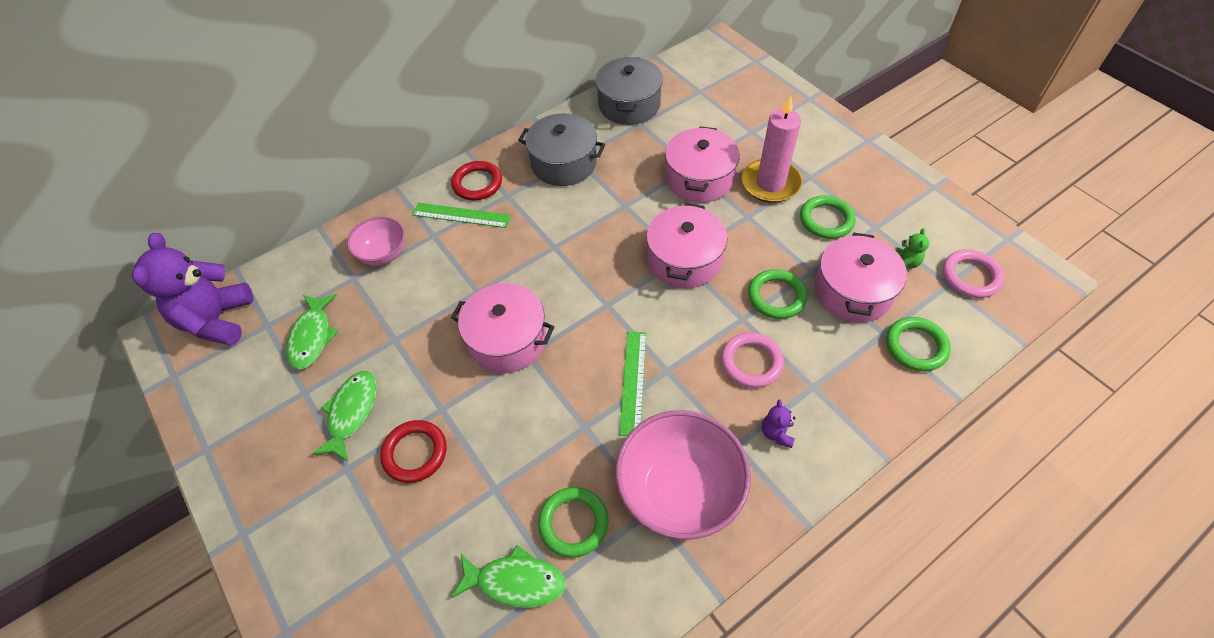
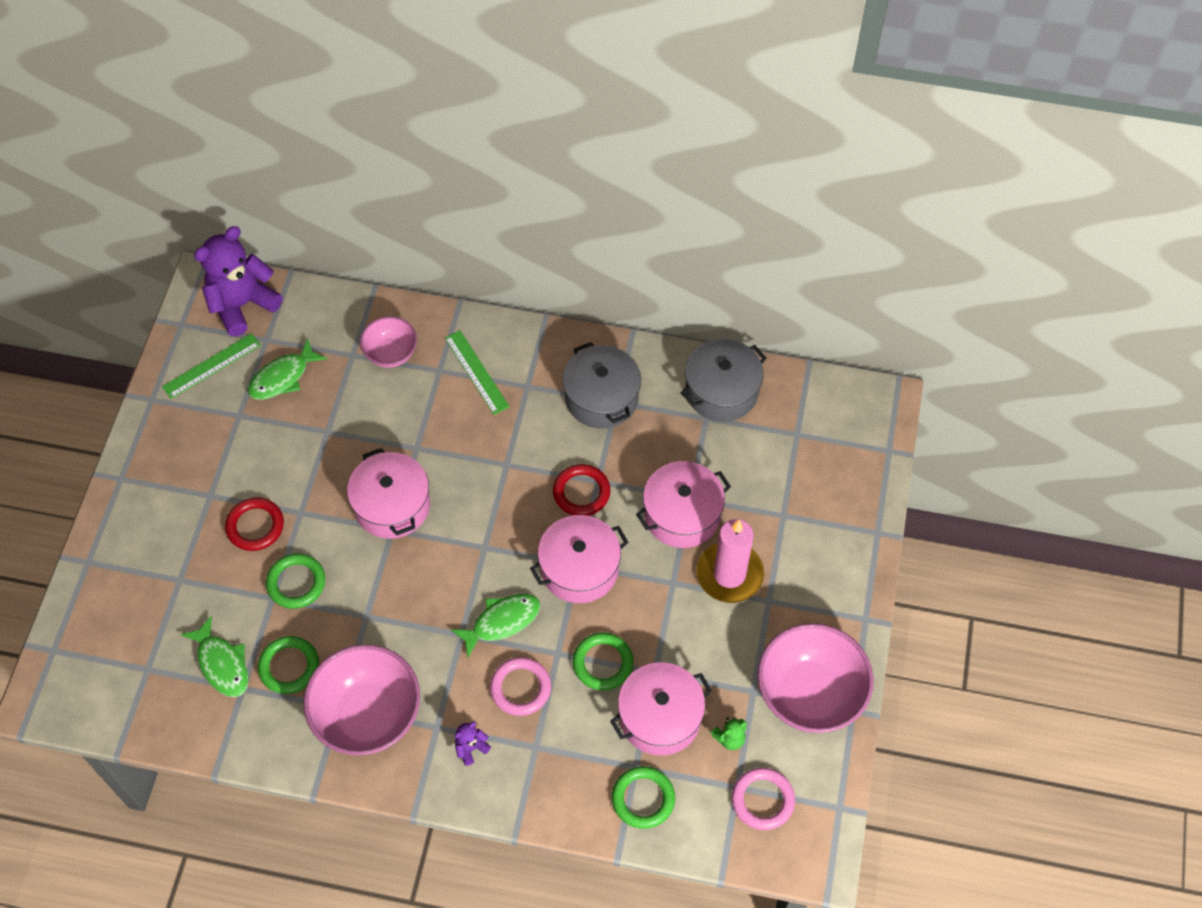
camera: 45 degrees right, 5 degrees up
green fish [311,371,377,462] -> green fish moved to [451,594,541,658]
red ring [451,161,502,200] -> red ring moved to [553,464,611,516]
green ruler [619,331,646,436] -> green ruler moved to [162,333,261,399]
green ring [800,195,856,239] -> green ring moved to [266,553,325,609]
none -> pink bowl [758,623,874,733]

